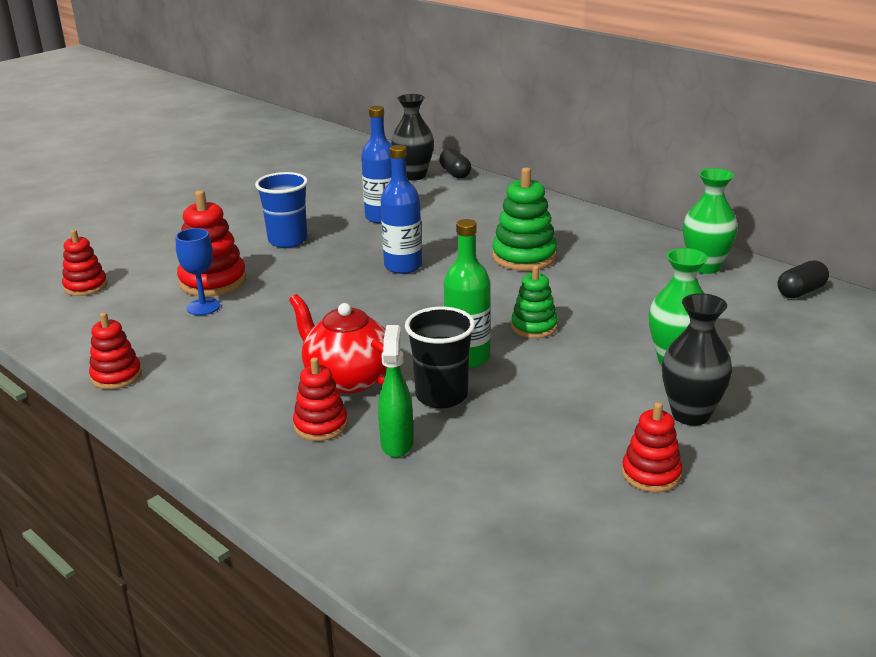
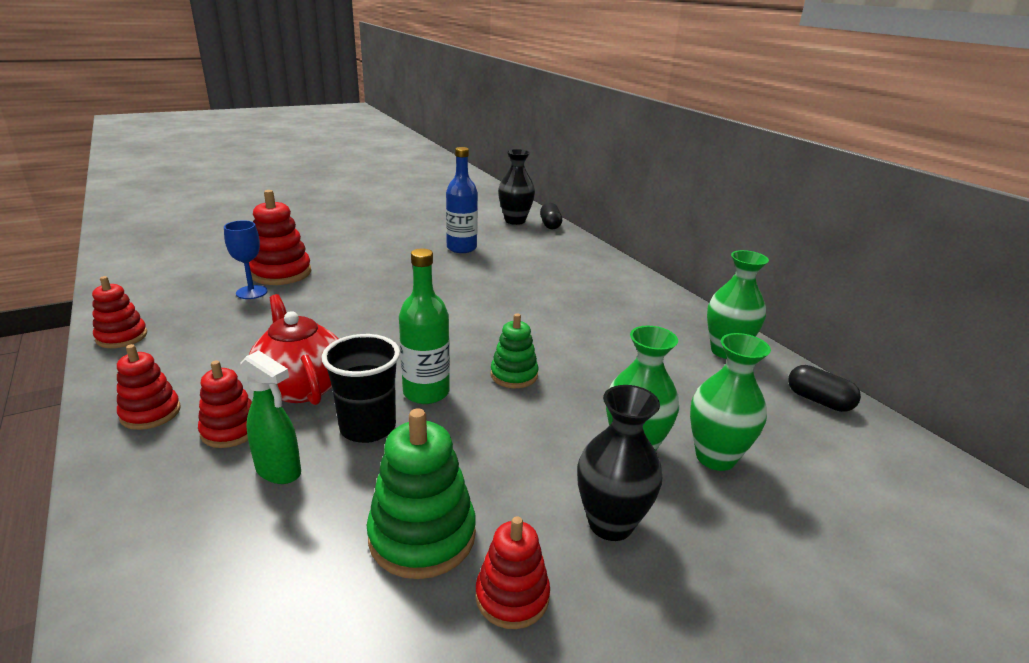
camera: 15 degrees right, 0 degrees up
red stacking toy [62,230,107,296] -> red stacking toy moved to [117,344,181,430]
blue cup [255,172,308,248] -> none
green spray bottle [378,325,413,458] -> green spray bottle turned 105 degrees clockwise [240,350,301,484]
blue bottle [381,145,422,274] -> none
green stacking toy [492,167,557,271] -> green stacking toy moved to [367,408,476,579]
black capsule [777,260,829,298] -> black capsule turned 60 degrees clockwise [788,365,861,412]
none -> green vase [690,333,771,471]

